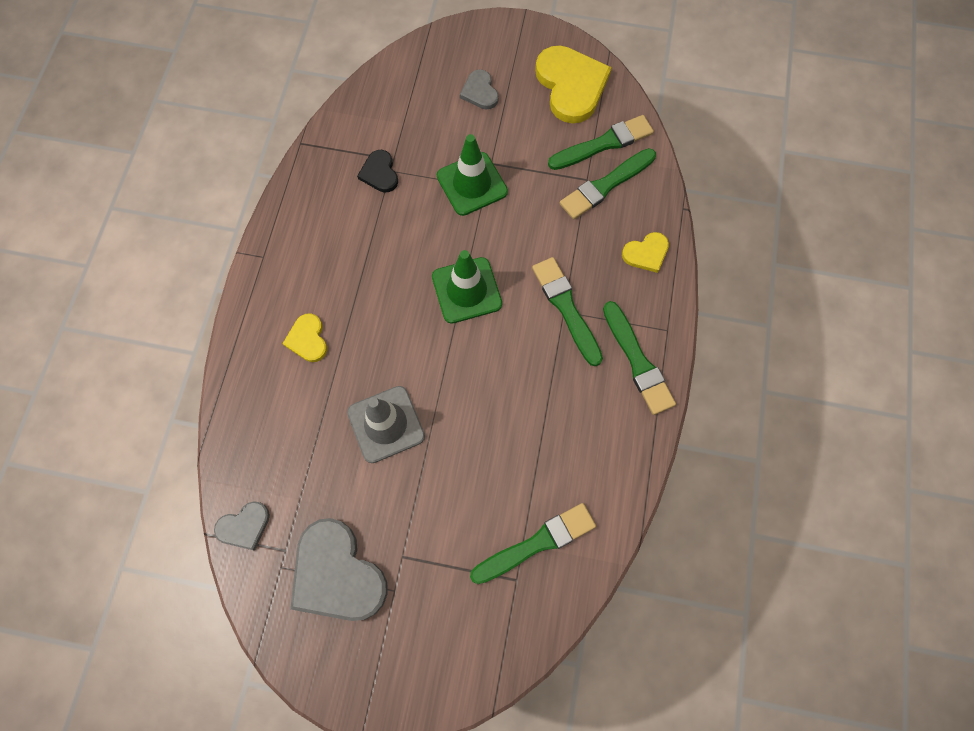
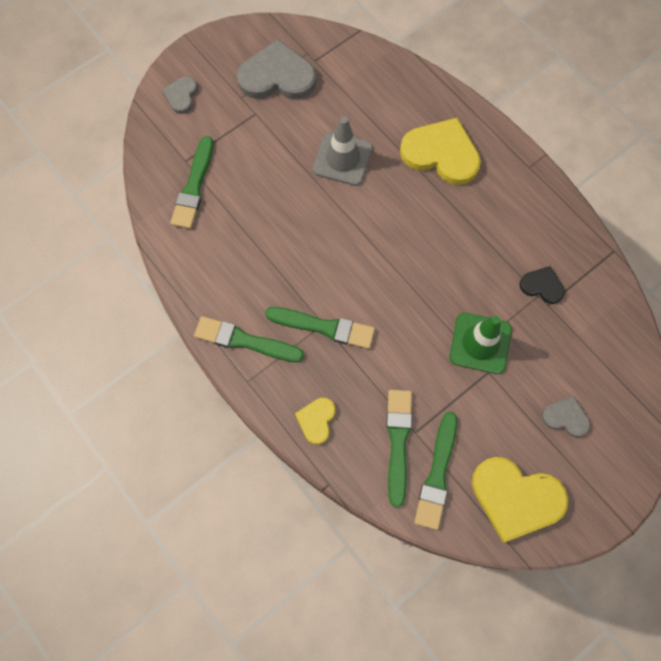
camera: 130 degrees right, 0 degrees up
grey heart [214,501,270,551] -> grey heart moved to [162,76,198,114]
yellow heart [282,313,327,362] -> yellow heart [400,118,481,185], size x1.95
green traffic cone [432,250,502,324] -> none

